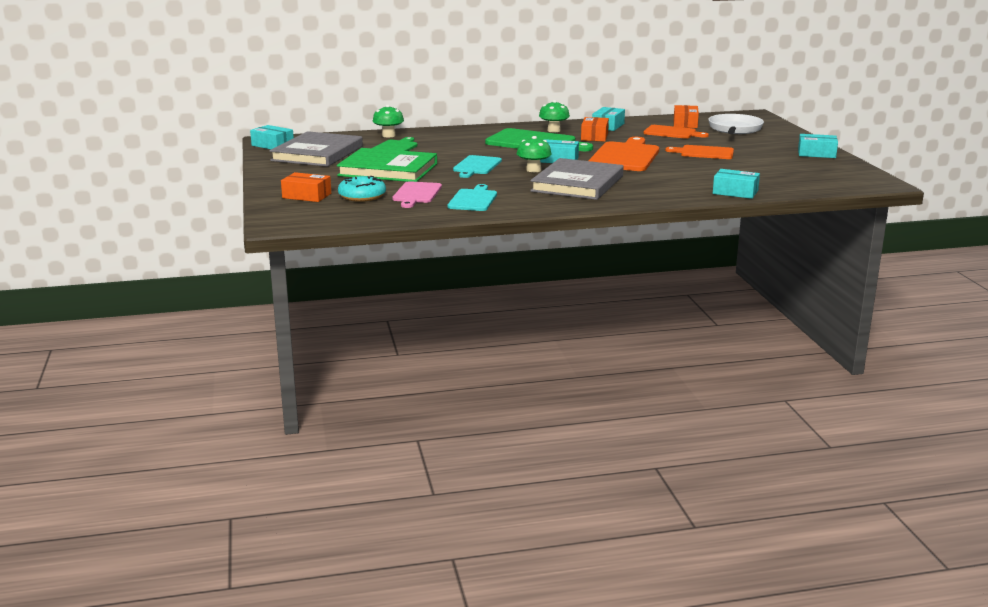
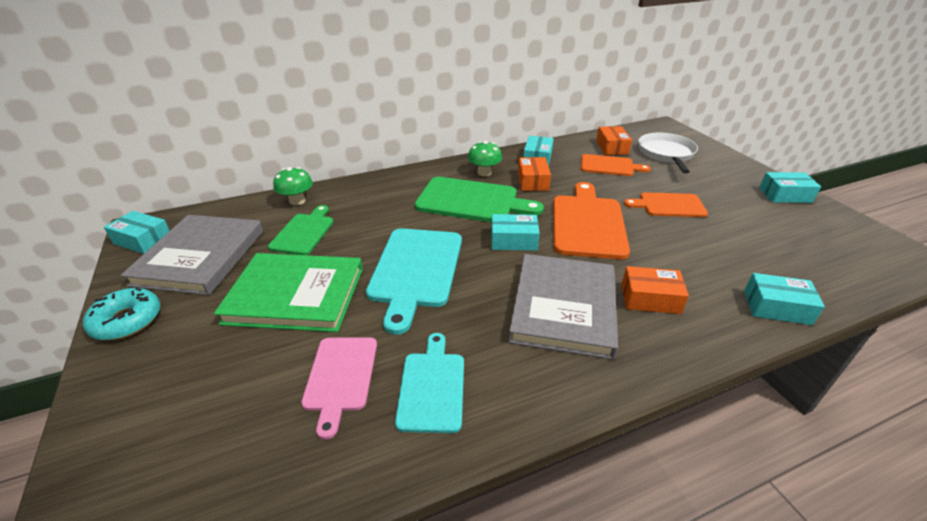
camera: 10 degrees left, 15 degrees up
orange box [281,172,331,202] -> orange box moved to [622,266,689,314]
turquoise donut [338,176,386,202] -> turquoise donut moved to [83,288,160,340]
turquoise cutting board [453,155,502,178] -> turquoise cutting board [366,228,462,335], size x1.63
green mushroom [517,136,551,172] -> none

